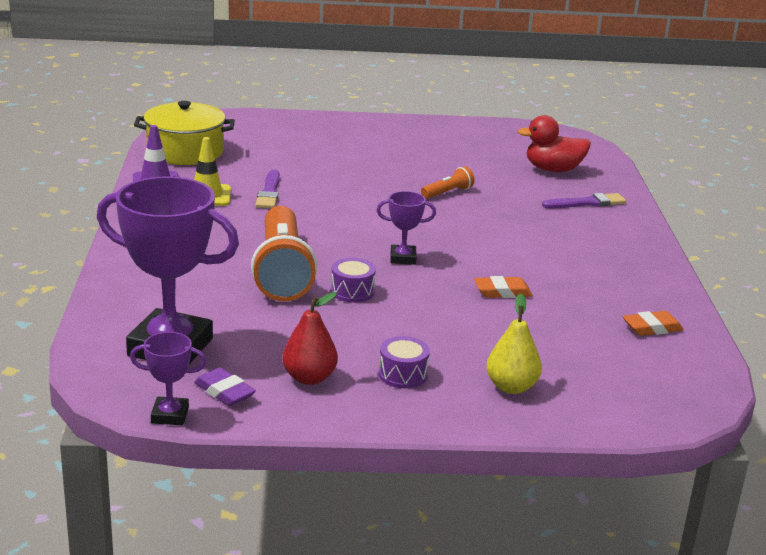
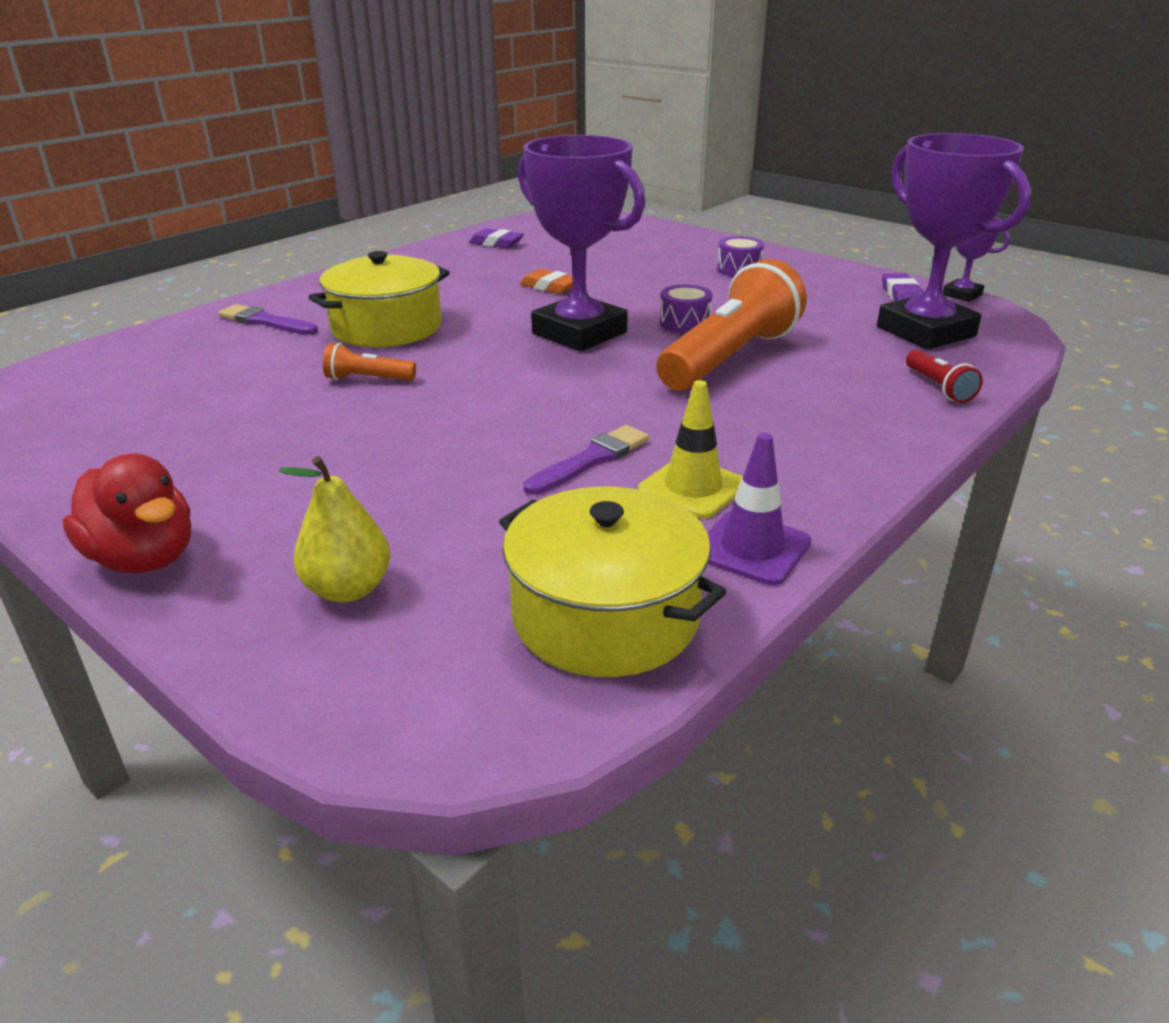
camera: 135 degrees left, 5 degrees up
red pear [282,292,338,385] -> none
purple trophy [377,191,436,265] -> purple trophy [518,135,645,351], size x2.17
yellow pear [486,294,542,394] -> yellow pear moved to [279,456,390,602]
red duck [517,115,591,172] -> red duck moved to [62,453,191,573]
orange eraser [623,311,684,336] -> purple eraser [469,228,524,248]
none -> yellow pot [309,251,450,347]
none -> red flashlight [906,350,983,403]

